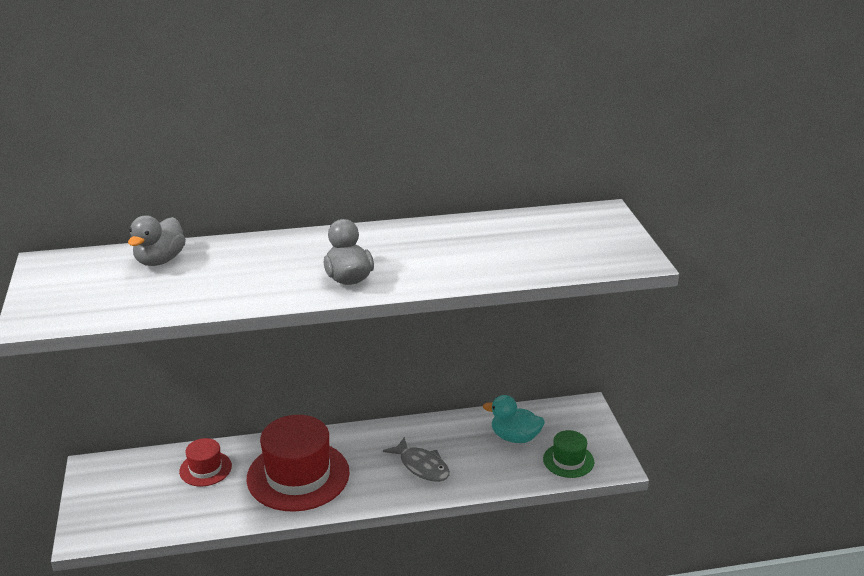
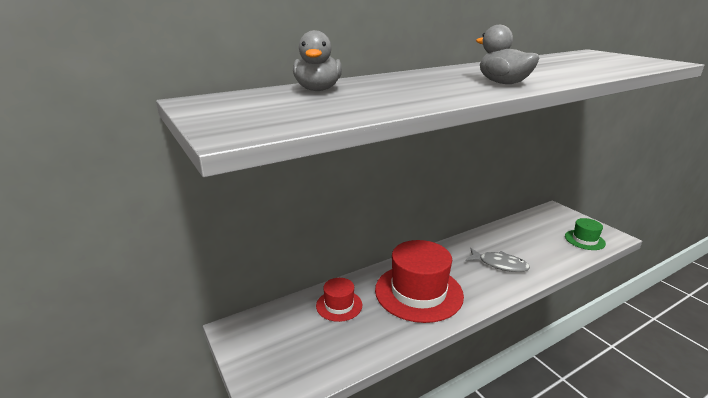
camera: 20 degrees left, 5 degrees down
turquoise duck [483,395,545,443] -> none

